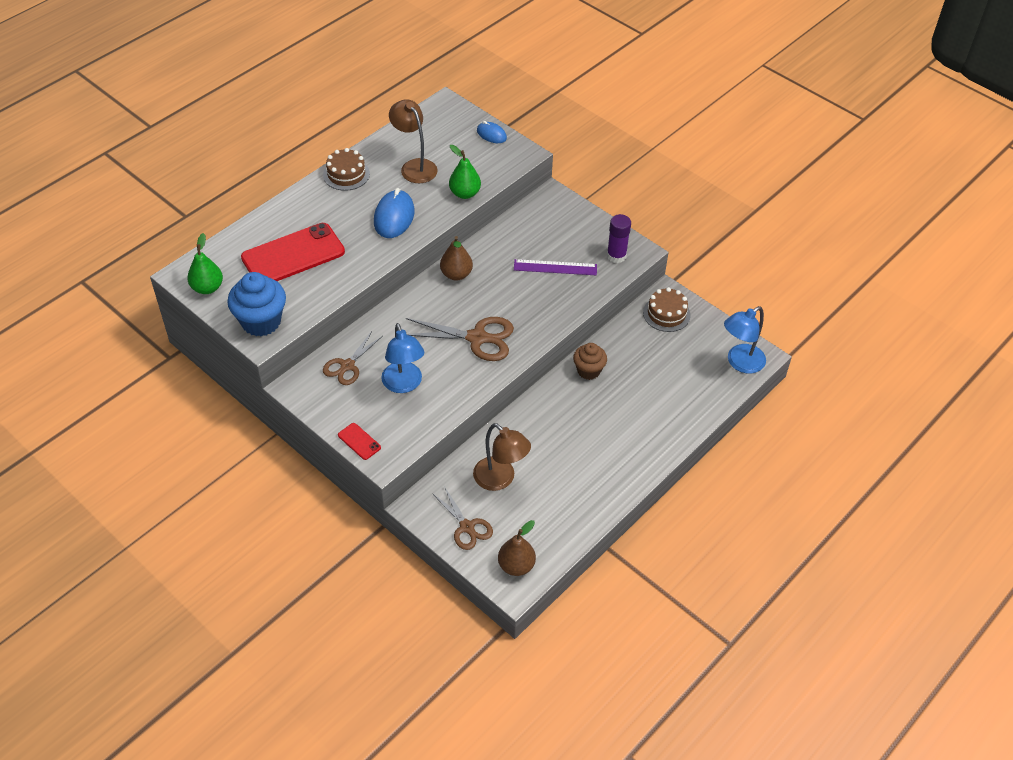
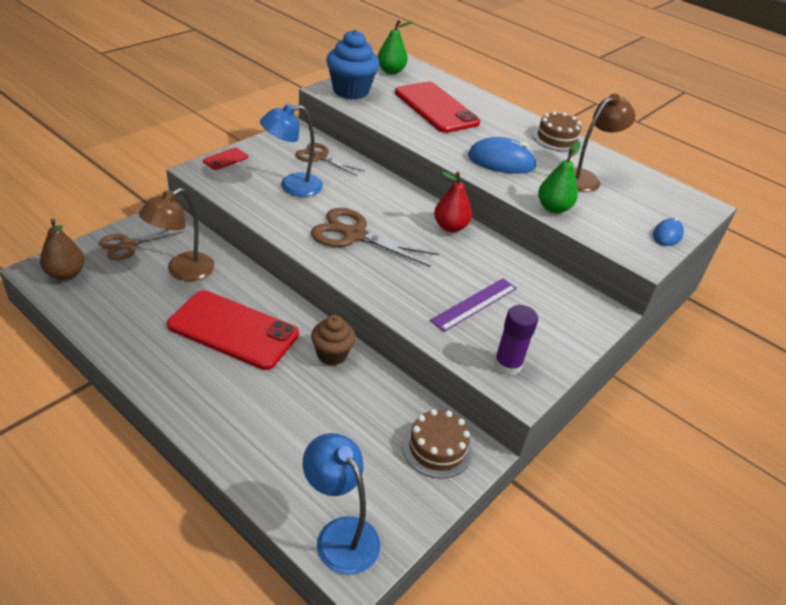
camera: 85 degrees right, 10 degrees down
brown scissors [405,317,514,361] -> brown scissors turned 105 degrees clockwise [311,208,439,267]
brown pear [440,236,473,280] -> red pear [434,171,472,232]
purple ruler [514,259,597,275] -> purple ruler turned 45 degrees clockwise [430,278,517,332]
none -> red phone [167,290,299,370]

